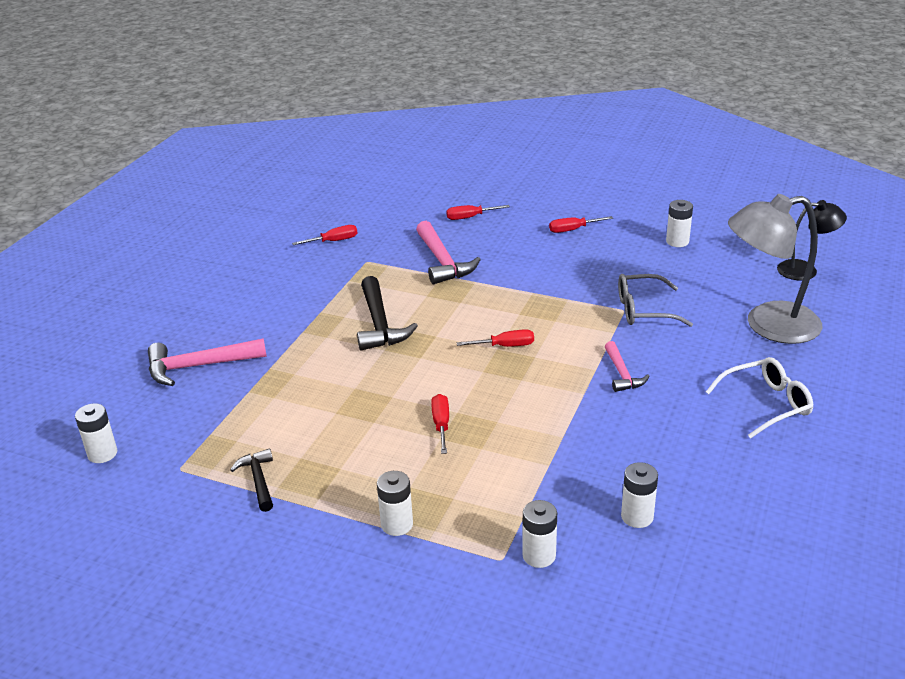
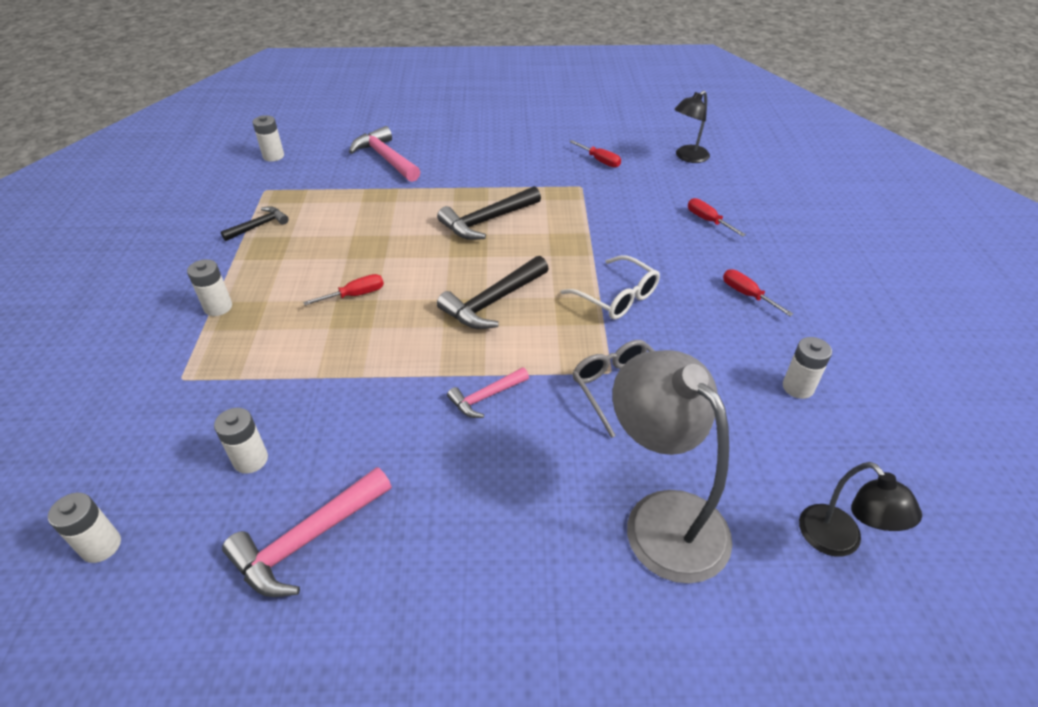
camera: 65 degrees right, 10 degrees up
pink hammer [416,221,481,284] -> pink hammer moved to [222,467,391,597]
red screwdriver [457,329,534,347] -> black hammer [437,256,549,329]
white battery [522,500,557,568] -> white battery moved to [48,493,121,563]
white glasses [706,357,813,438] -> white glasses moved to [560,255,660,320]
none -> black lamp [674,91,710,163]

